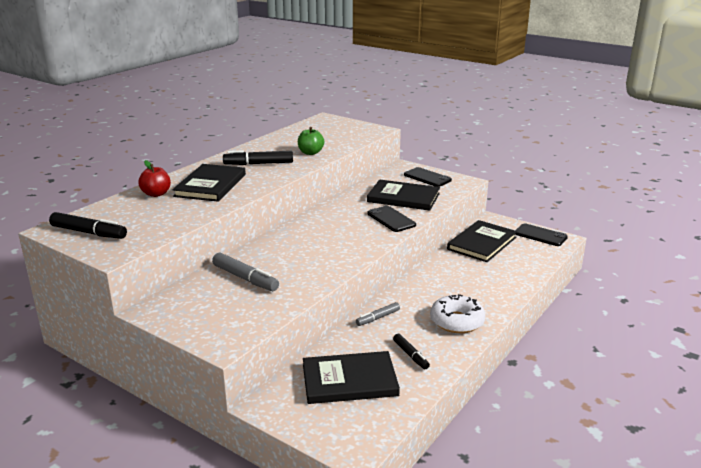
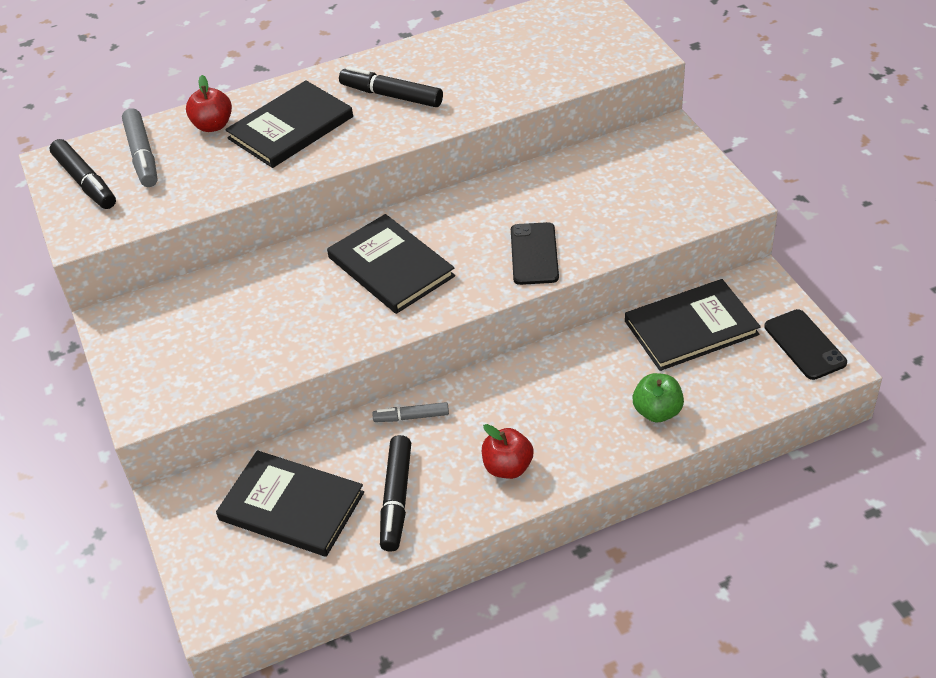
camera: 35 degrees right, 20 degrees up
grey marker [212,253,279,291] -> grey marker moved to [122,108,158,187]
green apple [298,127,324,155] -> green apple moved to [632,373,684,422]
black book [367,180,440,211] -> black book moved to [327,214,455,314]
black marker [393,334,430,369] -> black marker [380,435,411,552], size x1.63
black phone [404,167,452,187] -> none
white donut [430,294,486,333] -> red apple [482,424,534,479]

